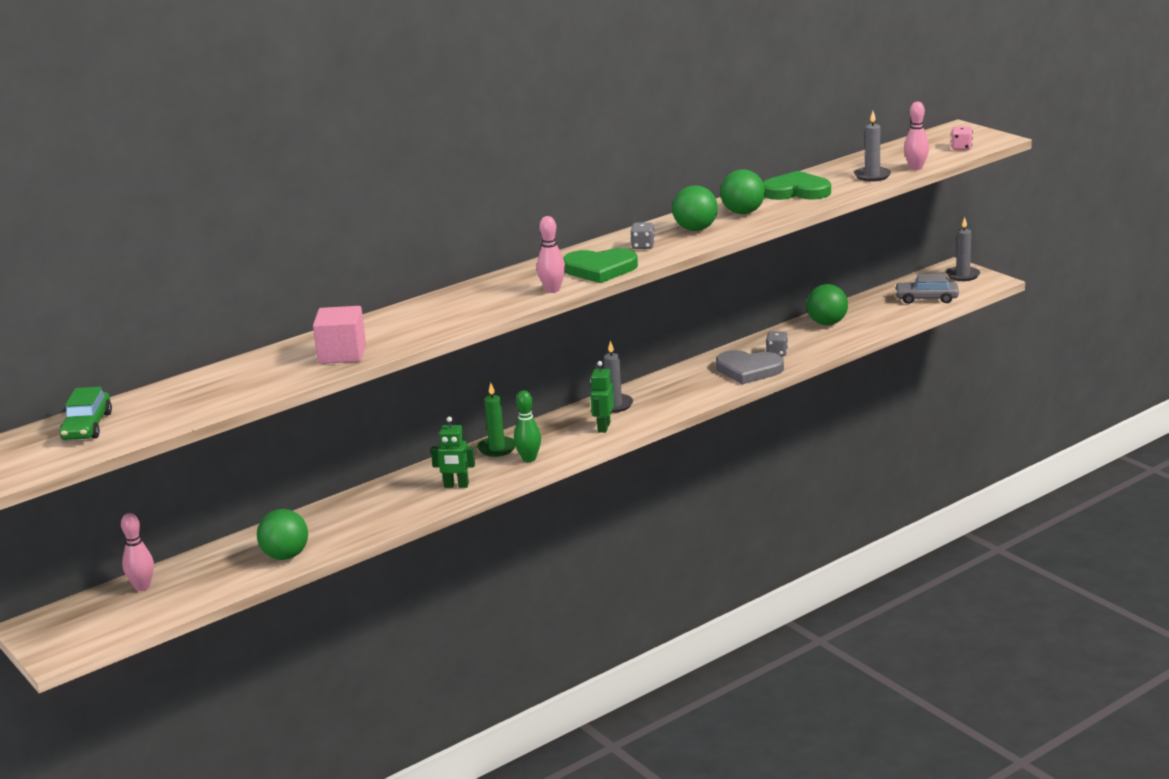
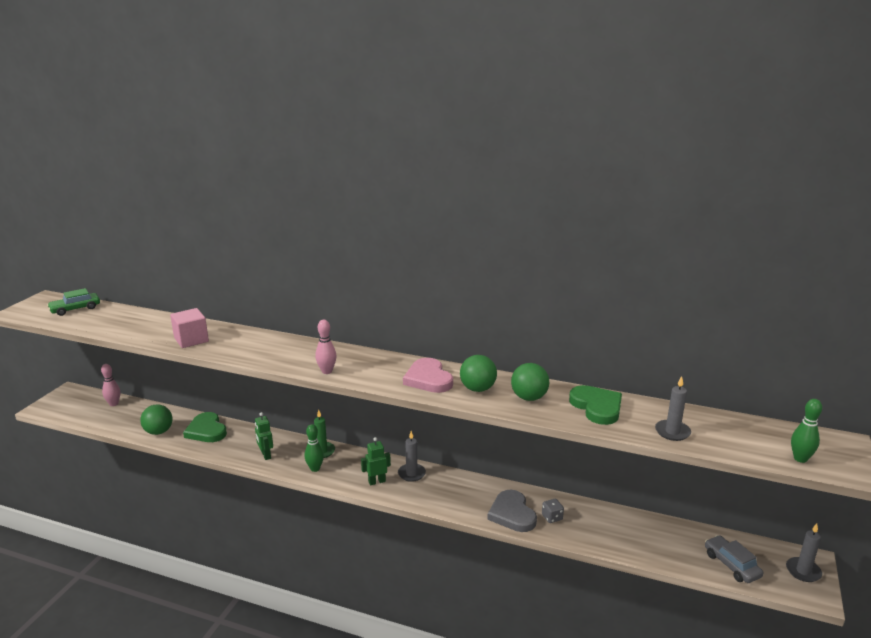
camera: 55 degrees right, 0 degrees up
green heart [563,248,638,283] -> green heart moved to [183,412,227,442]
grey dice [630,222,655,249] -> pink heart [403,358,453,393]
green ball [807,284,848,325] -> none
pink bowling pin [904,102,929,170] -> none
pink dice [951,127,973,150] -> green bowling pin [791,399,822,463]

